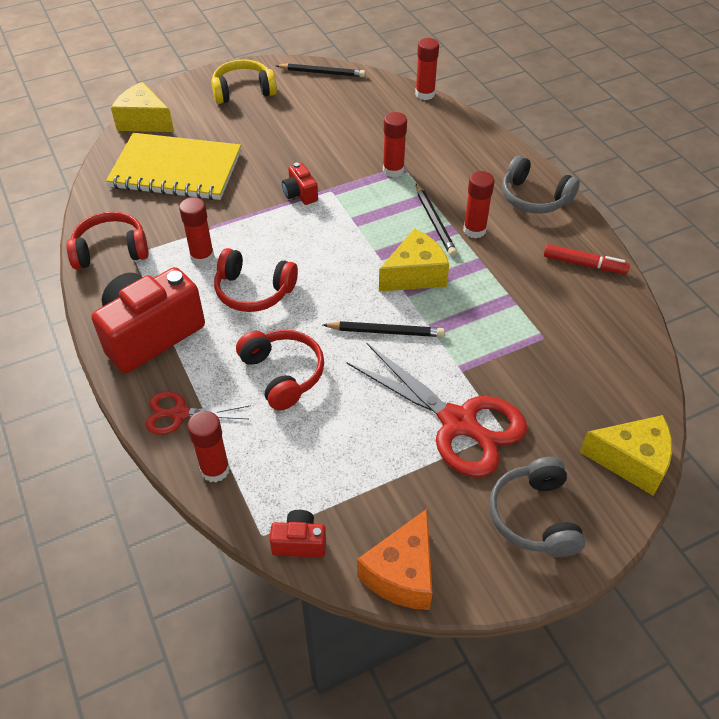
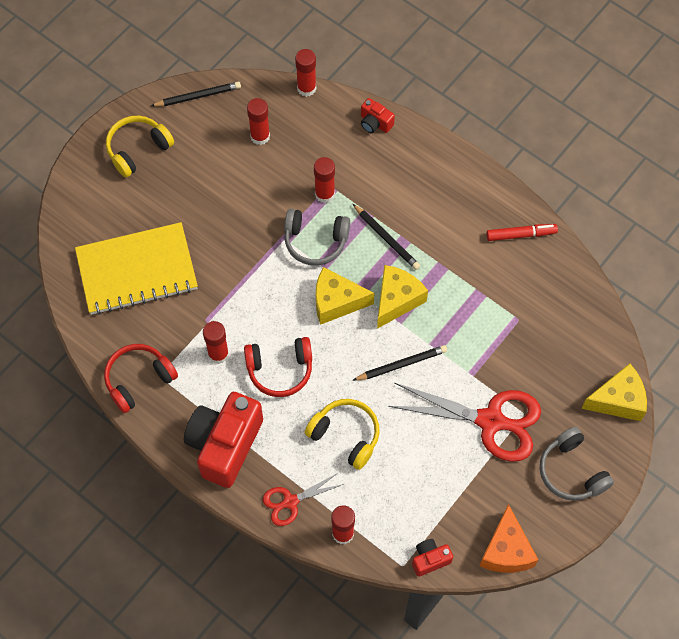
camera: 25 degrees left, 15 degrees up
yellow cheese [111,82,174,132] -> yellow cheese moved to [316,267,374,325]
red headphones [236,330,324,410] -> yellow headphones [305,399,380,470]
red camera [282,163,318,205] -> red camera moved to [361,98,395,133]
red glue stick [463,171,495,238] -> red glue stick moved to [247,98,270,145]
grey headphones [502,155,580,214] -> grey headphones moved to [284,209,350,266]

